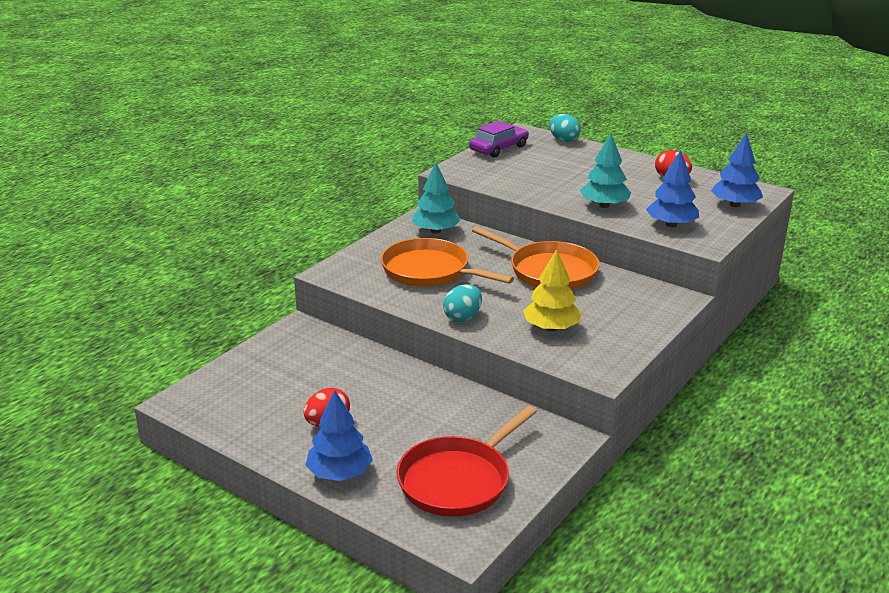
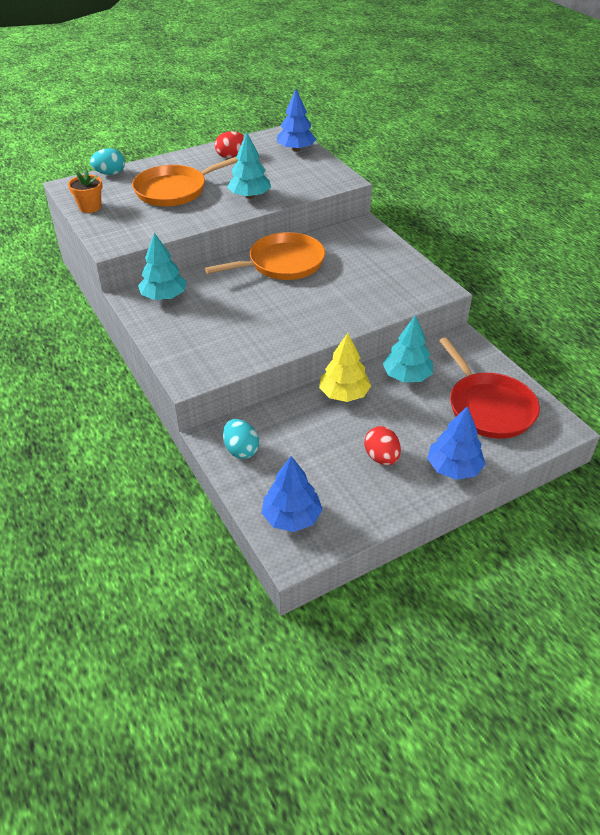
camera: 65 degrees left, 15 degrees up
orange pan [381,238,514,287] -> orange pan moved to [132,156,238,206]
turquoise egg [443,284,482,322] -> turquoise egg moved to [223,419,259,459]
purple car [469,121,529,157] -> orange flower pot [68,169,103,213]
yellow tree [523,249,581,331] -> yellow tree moved to [319,333,371,402]
blue tree [646,150,699,227] -> blue tree moved to [261,456,323,532]
none -> turquoise tree [383,315,433,382]

